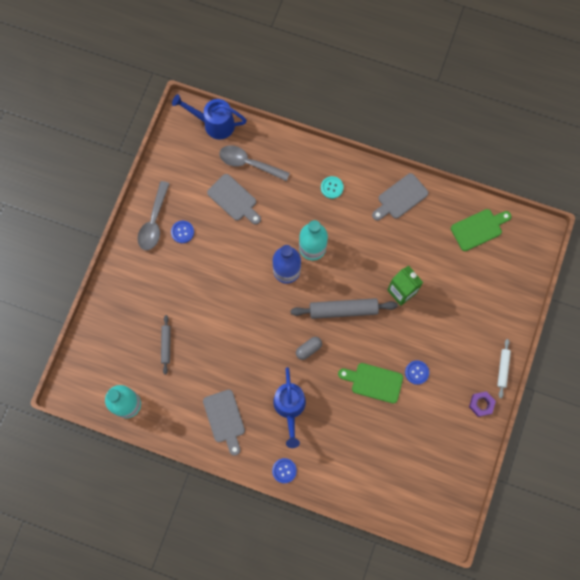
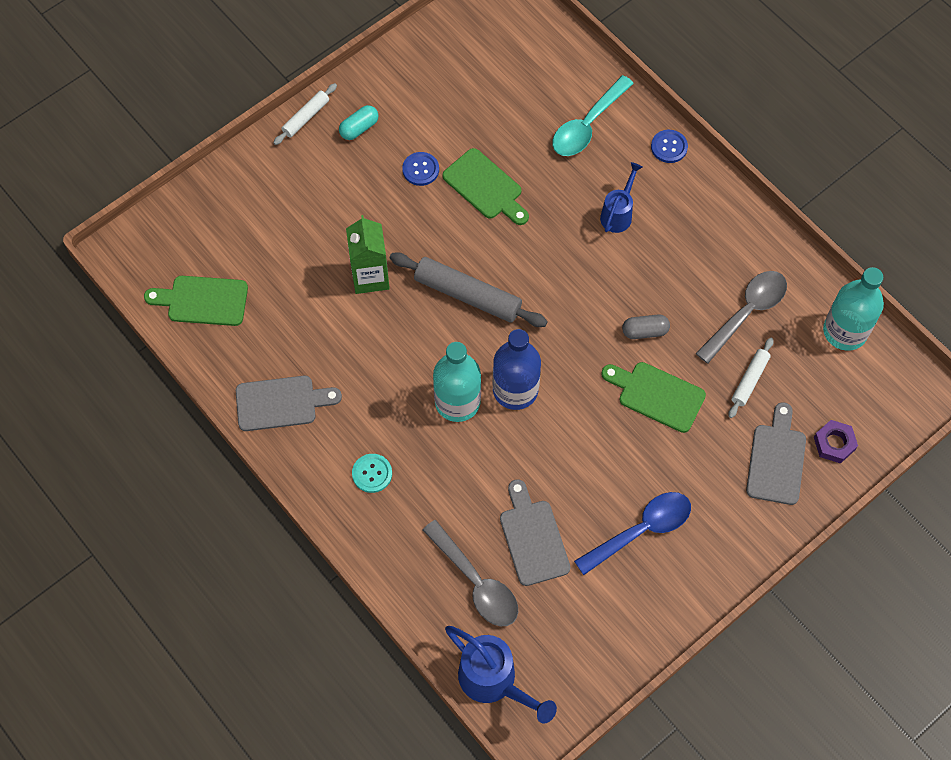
camera: 150 degrees left, 10 degrees down
grey spoon [138,181,170,250] -> grey spoon moved to [695,271,787,364]
grey rolling pin [161,315,171,374] -> white rolling pin [728,338,773,418]
blue button [171,221,194,243] -> blue spoon [574,492,691,575]
grey cutting board [203,390,245,456] -> grey cutting board moved to [746,402,806,505]
blue watering can [273,367,306,448] -> blue watering can [600,162,642,233], size x0.63
grey capsule [296,337,322,360] -> grey capsule moved to [622,314,670,339]
purple nut [469,391,496,417] -> purple nut moved to [814,420,858,464]
none -> turquoise capsule [339,105,379,140]
none -> turquoise spoon [552,75,634,156]
none -> green cutting board [601,362,706,433]

